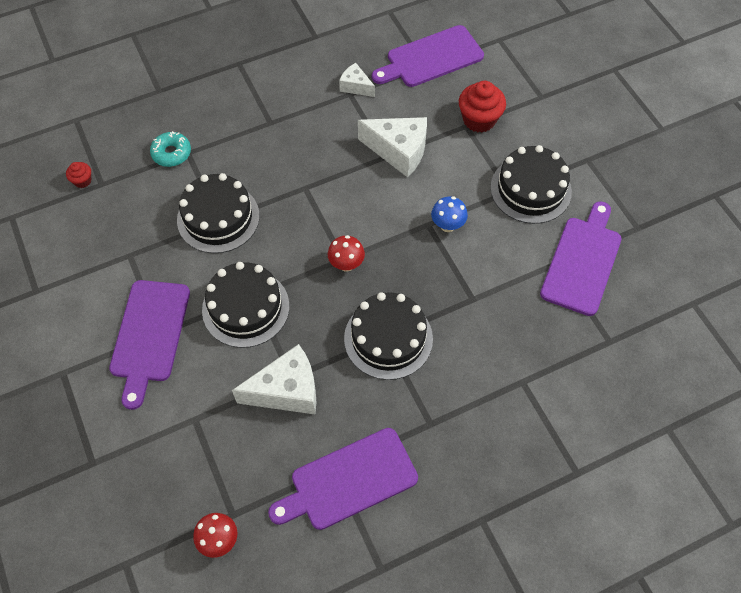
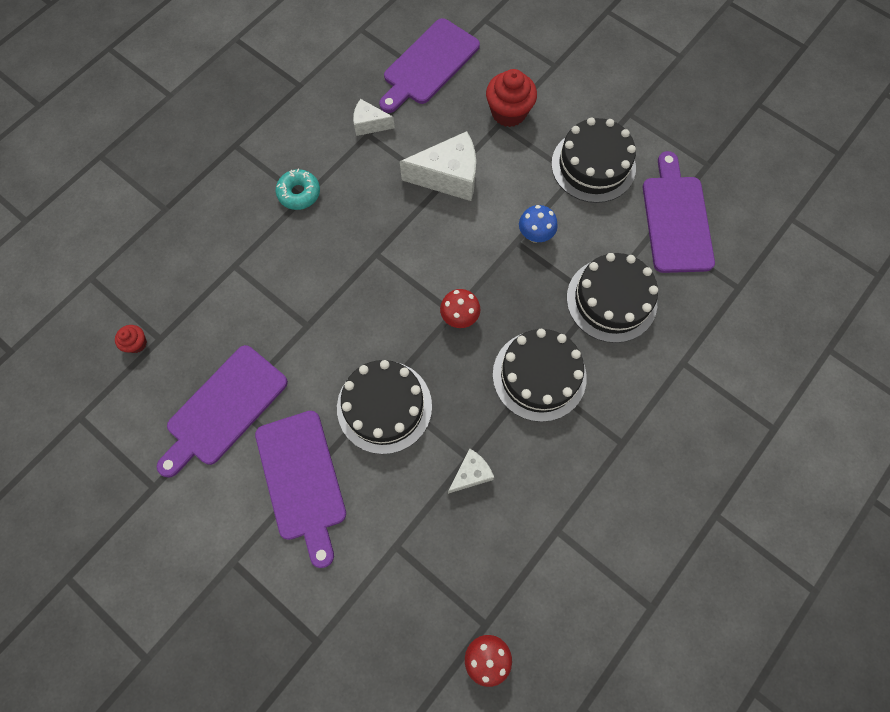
camera: 25 degrees left, 10 degrees up
turquoise donut [150,131,191,167] -> turquoise donut moved to [276,169,320,210]
black cake [177,173,260,253] -> black cake moved to [567,253,658,343]
white cheese [232,344,316,414] -> white cheese [448,448,494,494], size x0.55
purple cutting board [268,428,418,530] -> purple cutting board moved to [157,345,288,478]

